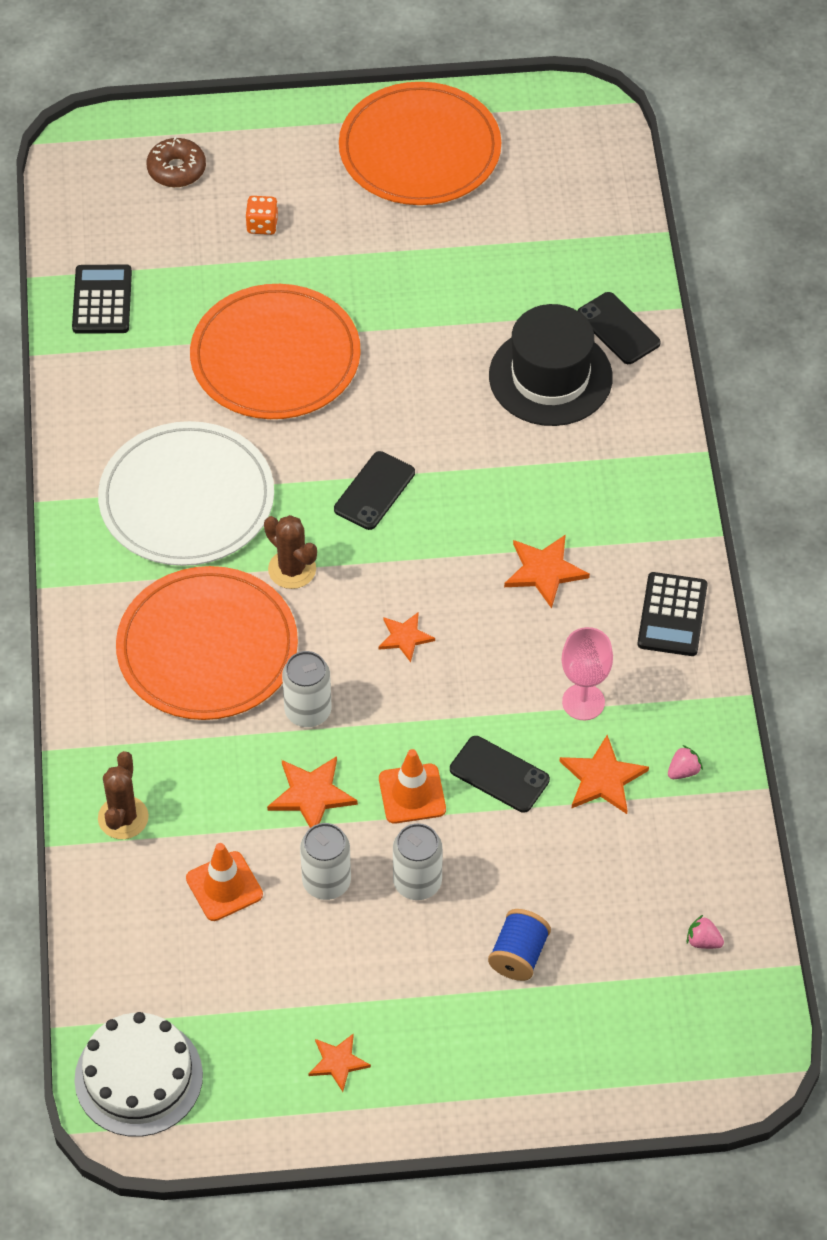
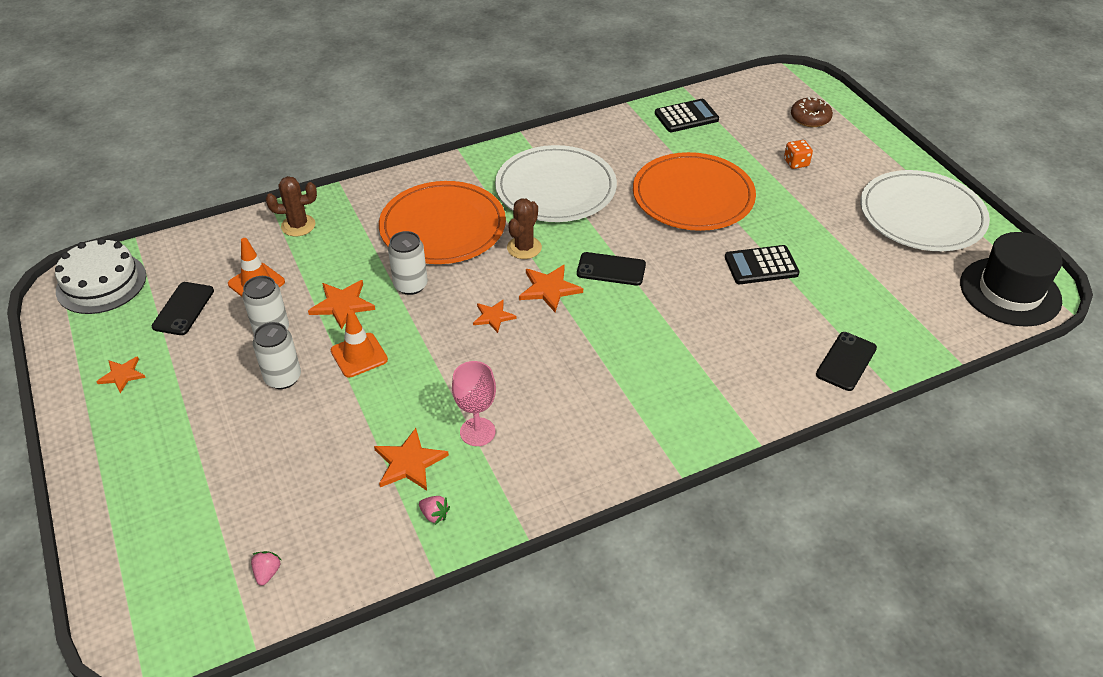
camera: 70 degrees right, 10 degrees down
orange plate [339,82,501,205] -> white plate [860,170,990,251]
black phone [450,736,550,813] -> black phone moved to [152,282,214,335]
blue spool [488,909,551,981] -> none
black hat [489,304,613,426] -> black hat moved to [960,232,1063,327]
orange star [504,534,590,609] -> orange star moved to [519,264,583,312]
black calculator [637,572,707,656] -> black calculator moved to [725,245,800,284]

